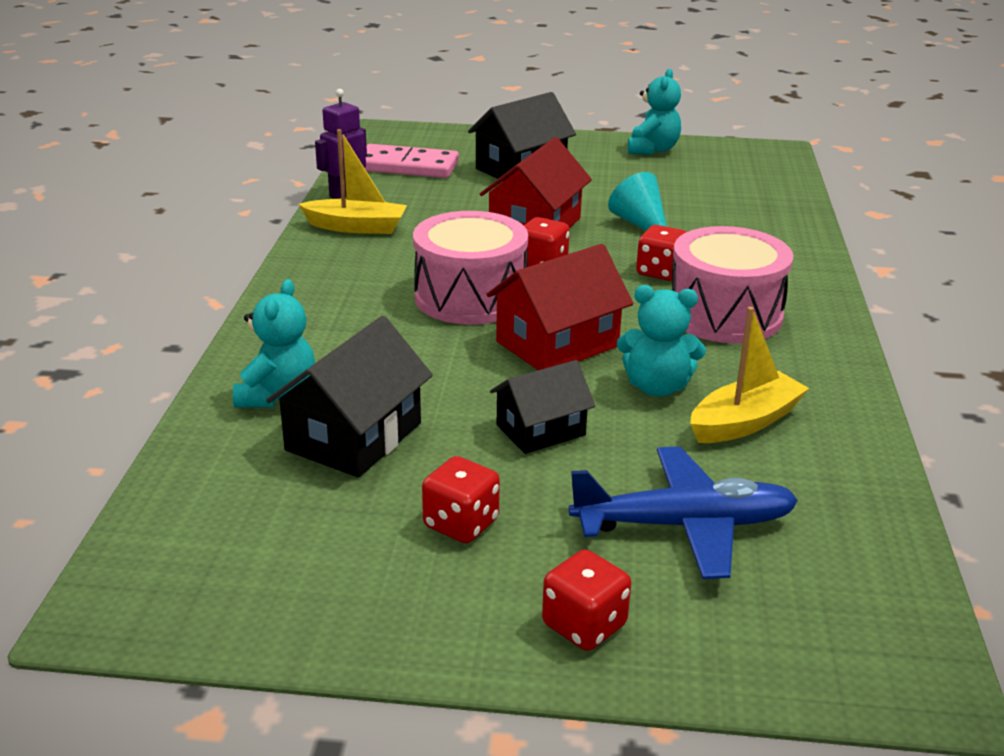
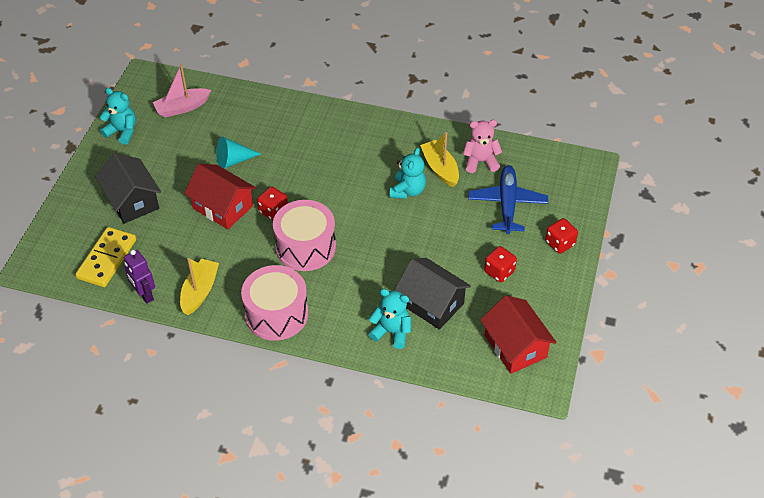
camera: 80 degrees left, 20 degrees up
pink domino [365,144,459,178] -> yellow domino [75,227,136,287]
red house [487,244,634,370] -> red house moved to [480,295,557,374]
black house [490,360,595,454] -> none
red dice [636,225,686,281] -> none
pink drum [672,226,793,343] -> pink drum moved to [241,265,308,341]
none -> pink boat [153,64,211,118]
none -> pink teddy bear [463,120,502,173]

